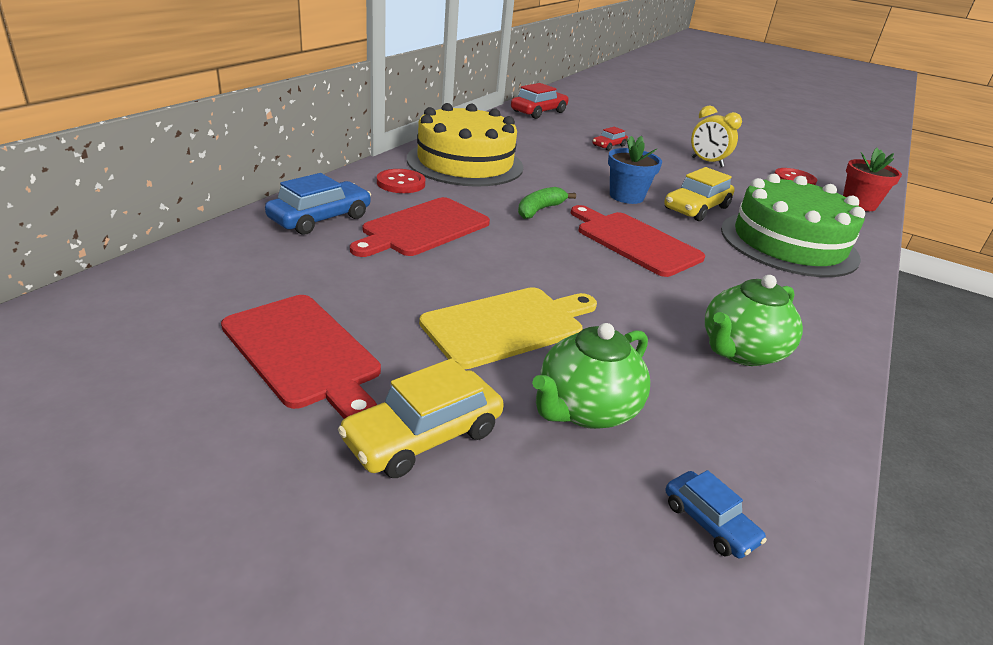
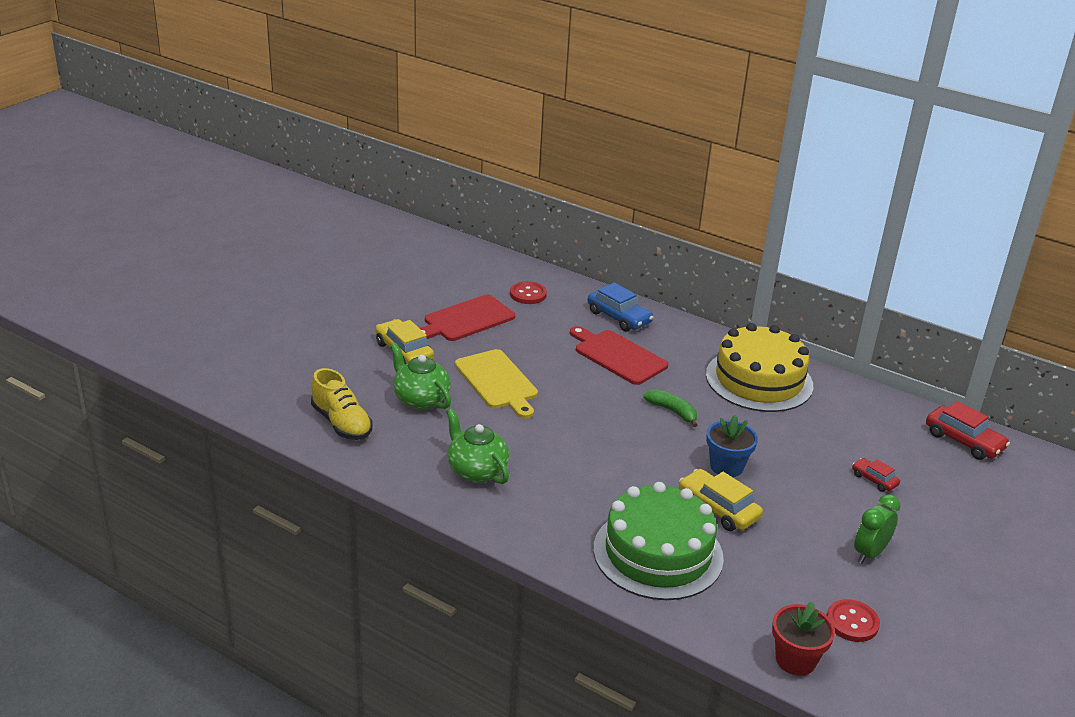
camera: 95 degrees right, 0 degrees up
red button [377,169,425,193] -> red button moved to [510,281,547,304]
red cutting board [571,205,705,277] -> none
blue car [665,470,767,559] -> yellow shoe [311,368,372,440]
yellow clock [691,106,742,167] -> green clock [854,494,901,563]

